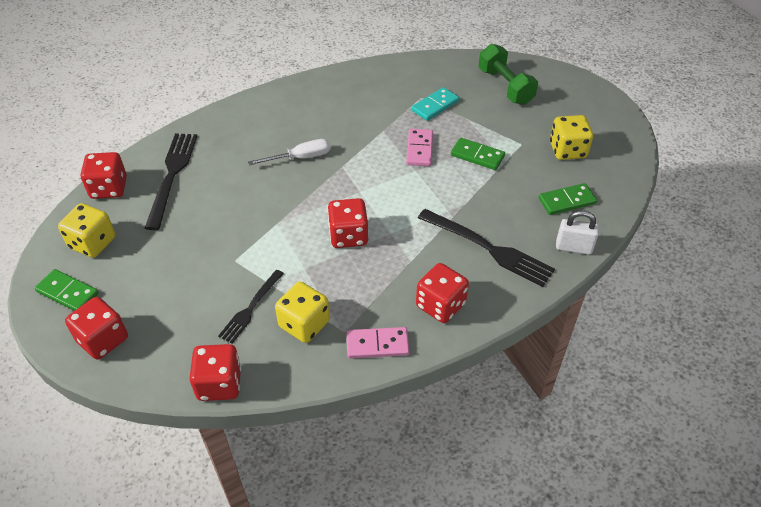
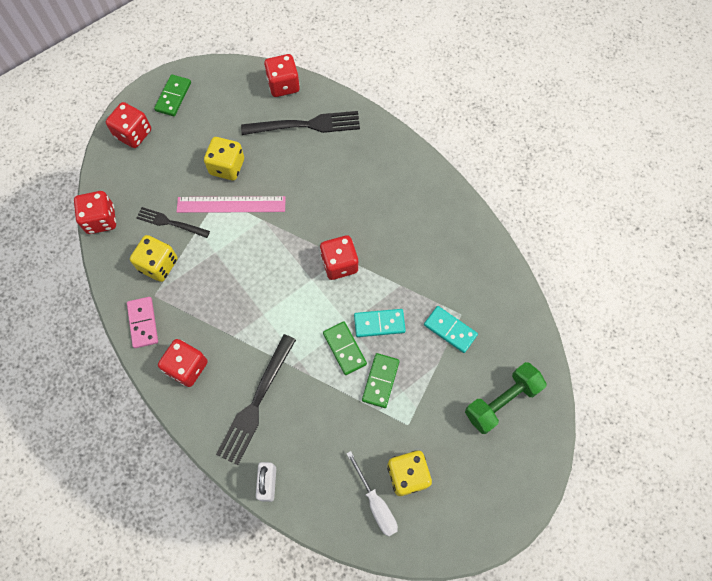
camera: 80 degrees right, 20 degrees up
yellow dice [58,203,115,258] -> yellow dice moved to [204,137,244,180]
white screwdriver [248,139,330,165] -> white screwdriver moved to [346,451,398,536]
red dice [328,198,368,248] -> red dice moved to [320,235,359,280]
pink domino [406,129,433,166] -> turquoise domino [354,309,406,337]
green domino [538,183,597,215] -> green domino moved to [323,322,367,375]
none -> pink ruler [177,196,286,213]

